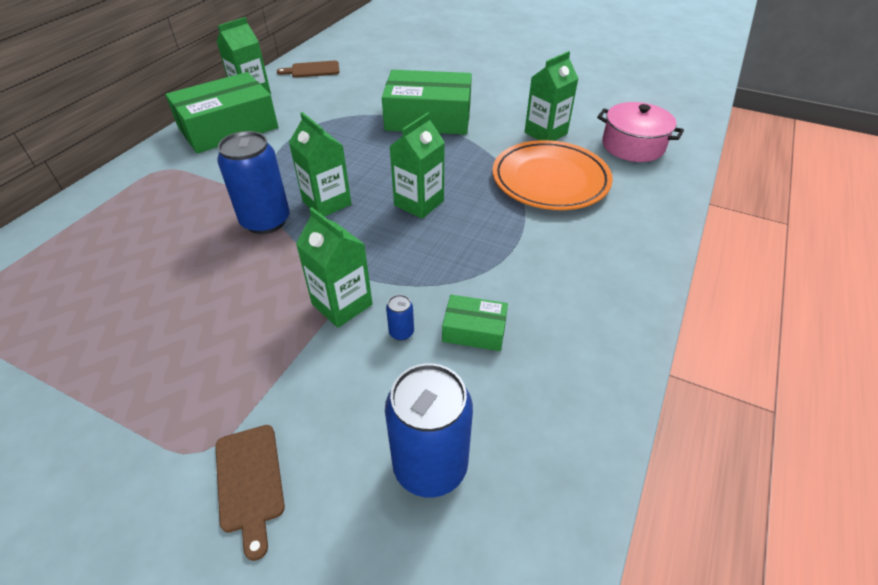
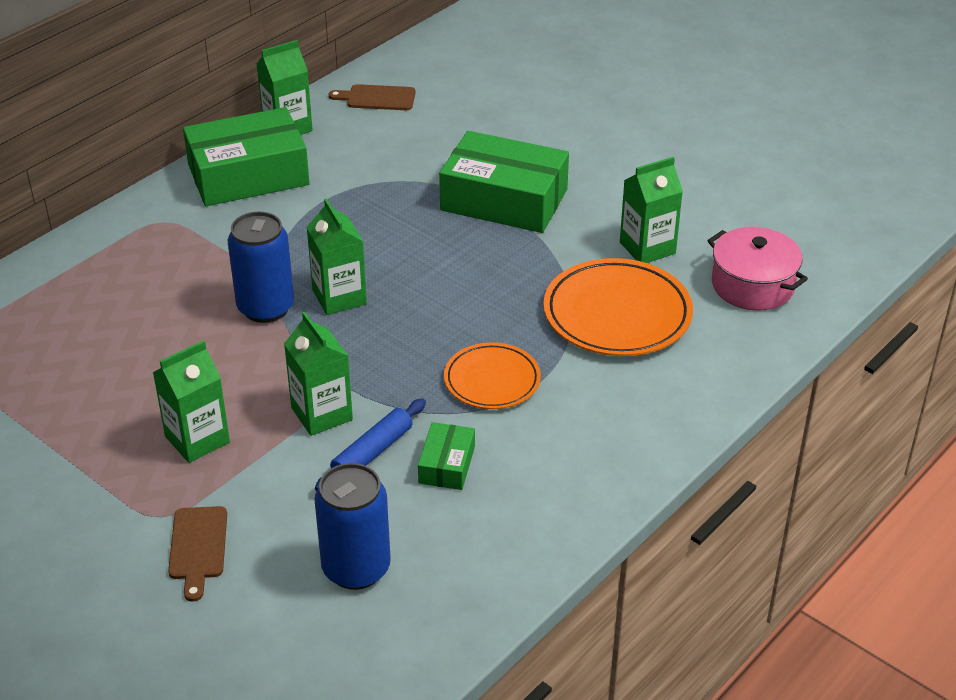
camera: 15 degrees right, 5 degrees down
blue can [386,295,414,341] -> blue rolling pin [315,398,426,491]
green carton [389,112,445,219] -> green carton moved to [153,340,230,463]
green box [442,295,508,351] -> green box turned 75 degrees clockwise [418,422,475,490]
none -> orange plate [444,342,541,409]

